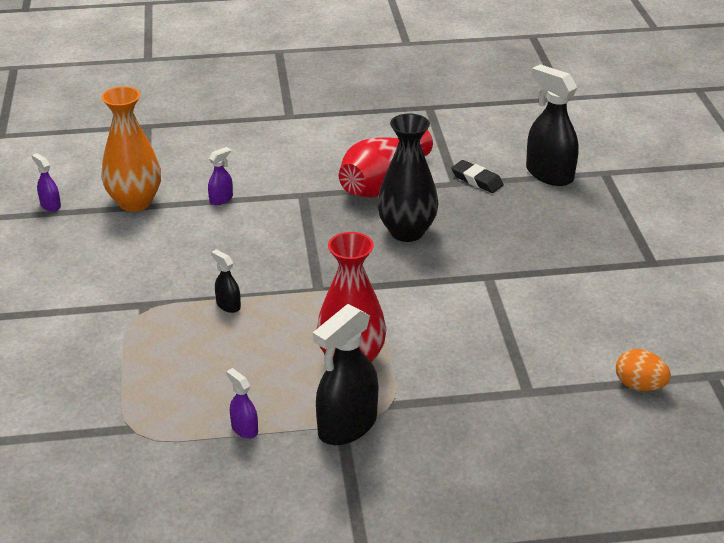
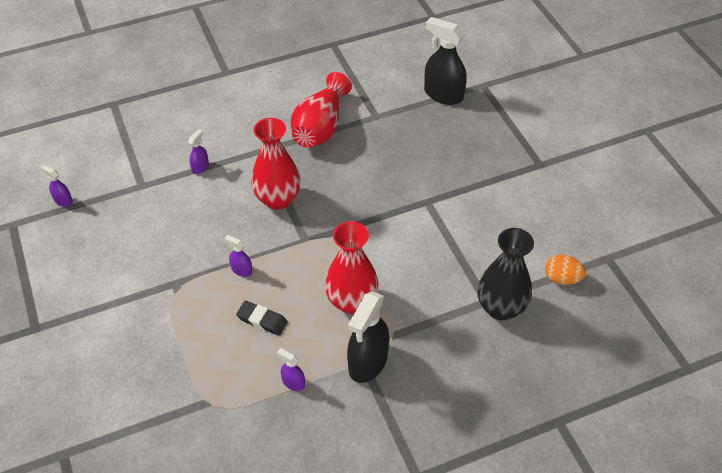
camera: 15 degrees left, 15 degrees up
orange vase [101,86,161,212] -> none
black spray bottle [211,249,241,313] -> purple spray bottle [224,235,252,277]
black vase [377,113,439,242] -> black vase moved to [478,228,534,320]
black eraser [451,160,504,193] -> black eraser moved to [236,301,287,336]
none -> red vase [251,118,300,210]

